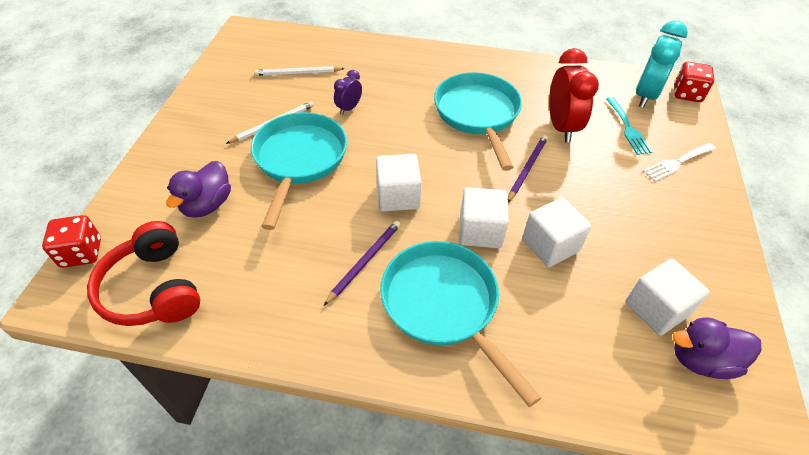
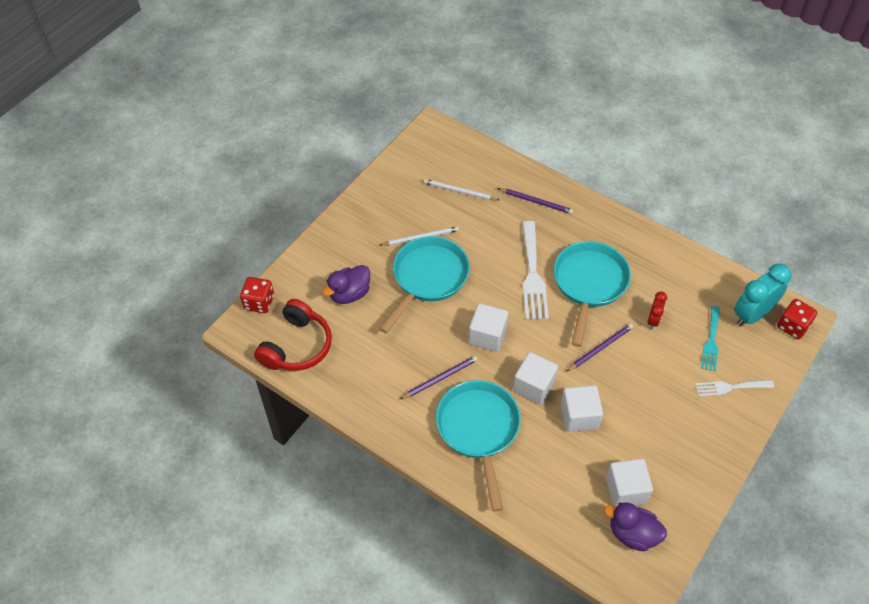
camera: 25 degrees right, 5 degrees up
red headphones [87,221,200,326] -> red headphones turned 150 degrees counterclockwise [254,299,332,371]
purple clock [334,70,362,115] -> none
red clock [549,48,599,142] -> red clock [648,291,667,329], size x0.53
none -> purple pencil [498,188,574,214]
none -> white fork [522,221,549,320]

